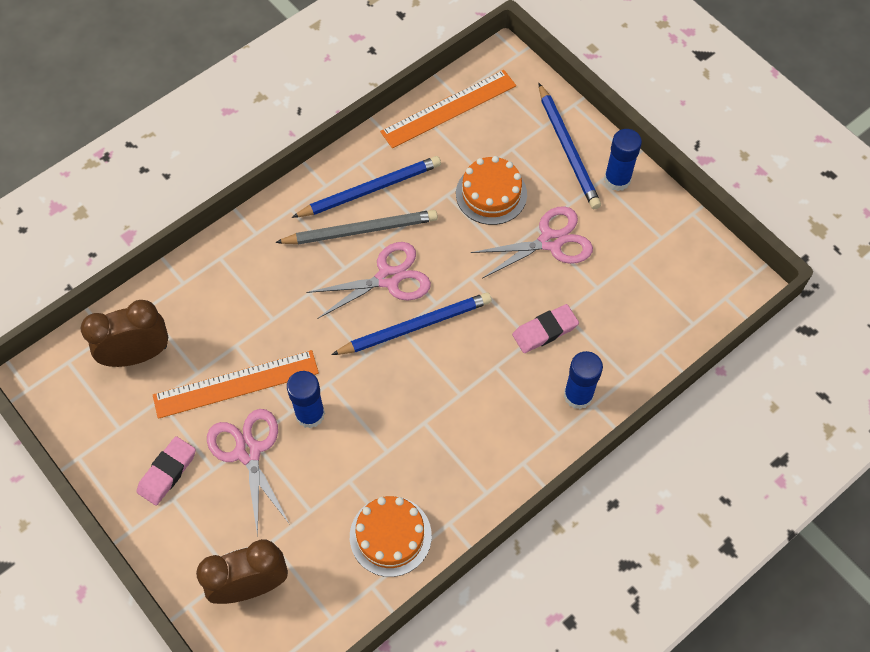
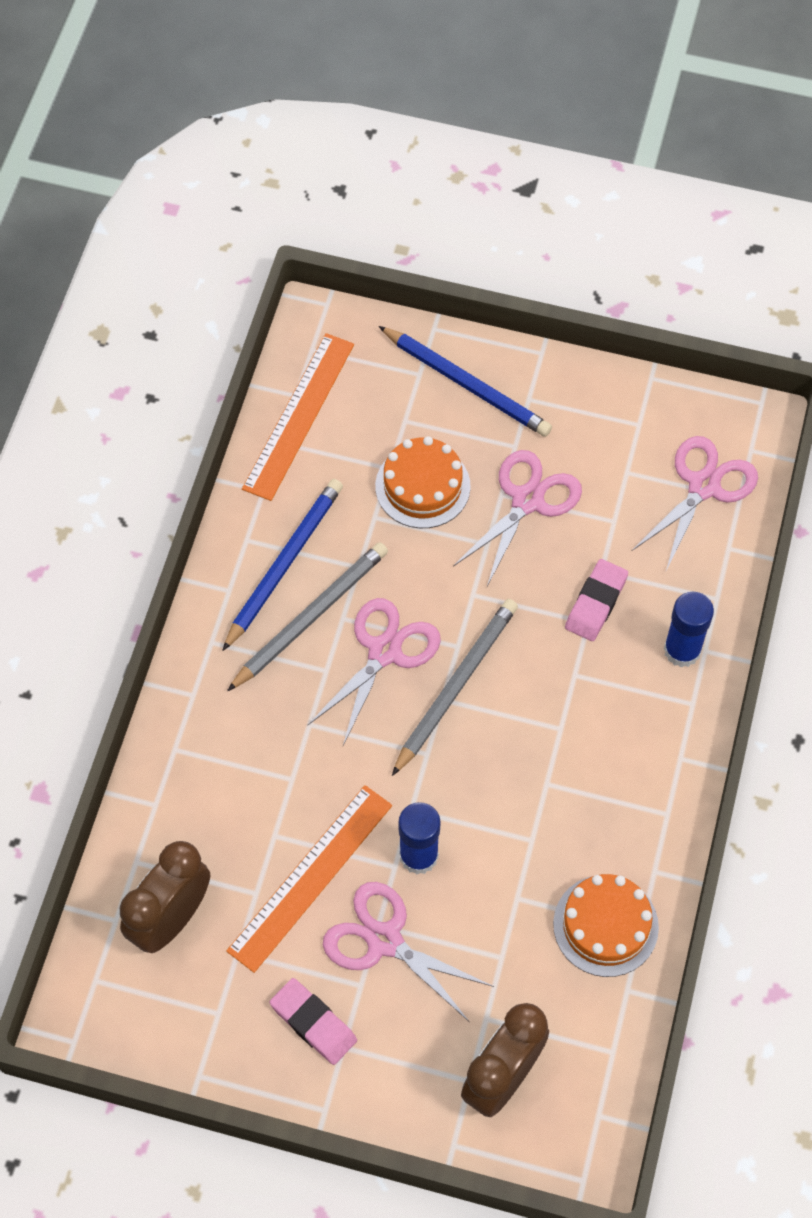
camera: 35 degrees left, 0 degrees up
pink eraser [136,436,196,506] -> pink eraser turned 45 degrees counterclockwise [270,978,357,1065]
blue pencil [331,292,492,355] -> grey pencil [392,599,518,776]
blue glue stick [604,129,642,191] -> none
none -> pink scissors [632,436,758,571]

